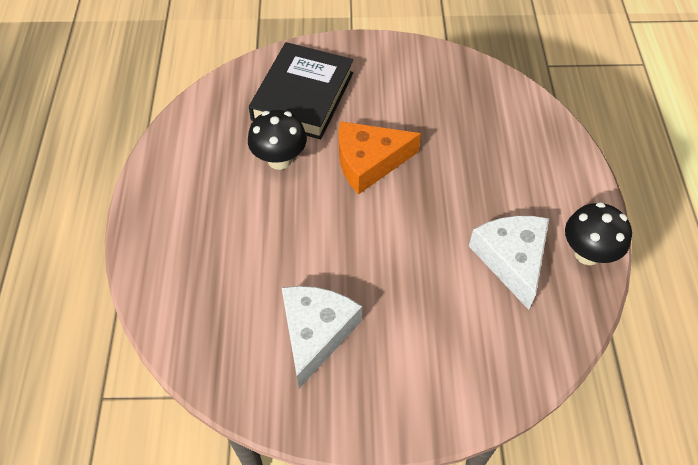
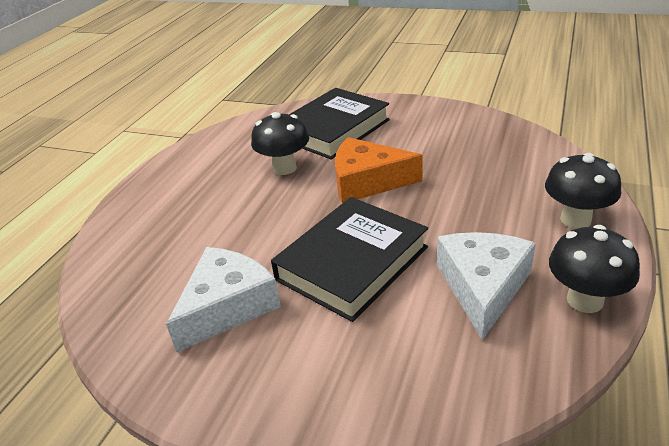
camera: 25 degrees right, 20 degrees down
none -> black book [271,197,428,322]
none -> black mushroom [545,153,621,229]

